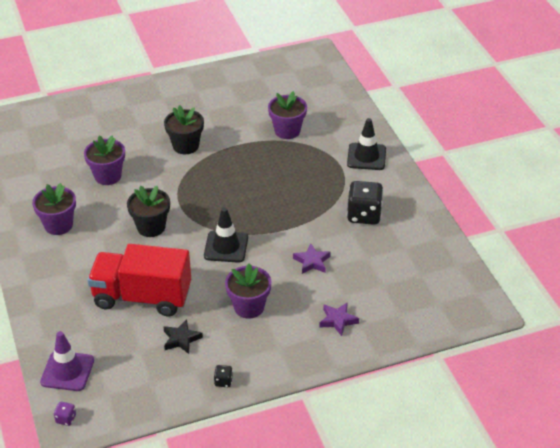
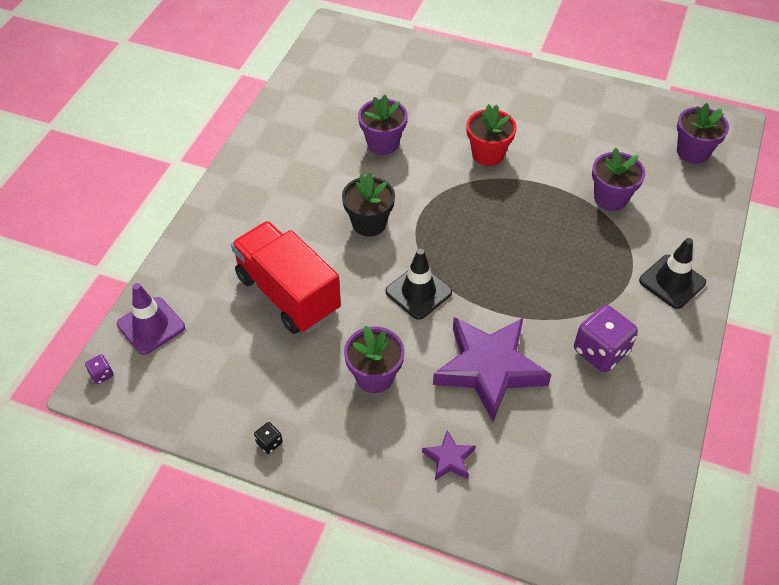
camera: 40 degrees right, 10 degrees up
purple flower pot [32,183,76,235] -> purple flower pot moved to [677,103,729,164]
black star [163,319,203,354] -> none
black flower pot [164,105,204,154] -> red flower pot [467,104,517,166]
purple star [293,243,331,274] -> purple star [433,317,551,421], size x2.29
black dice [347,181,383,225] -> purple dice [574,305,638,372]

